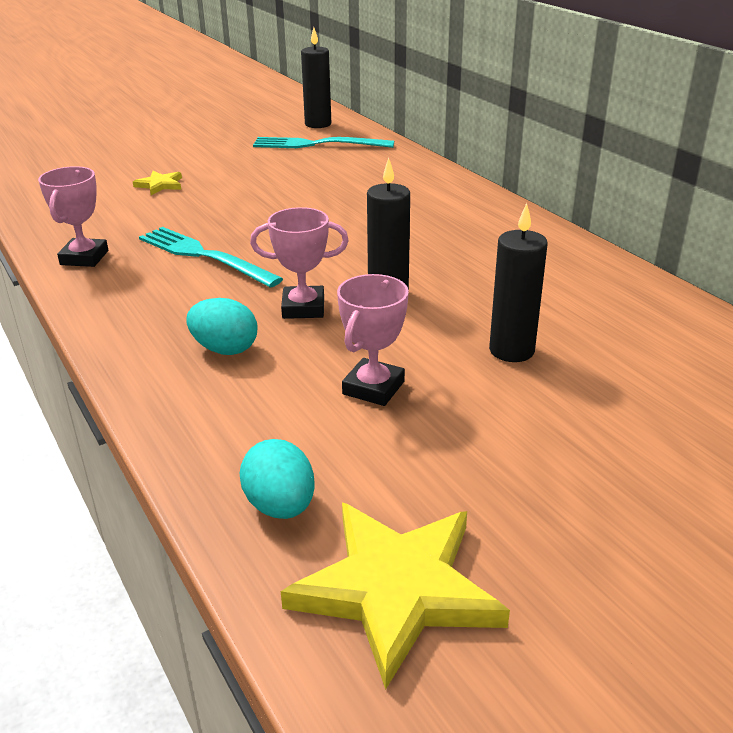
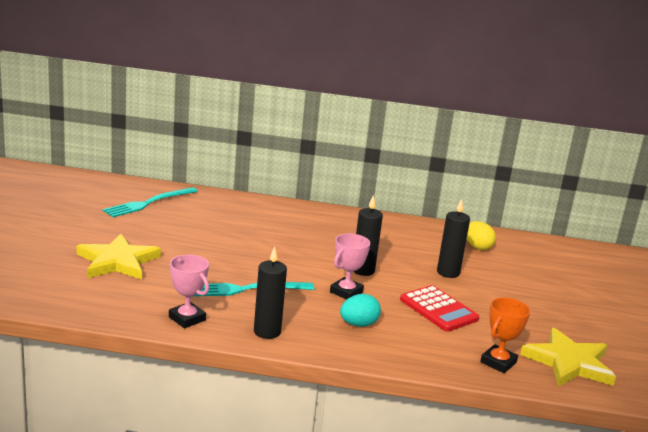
camera: 55 degrees left, 10 degrees down
yellow star [133,171,182,195] -> yellow star [77,234,161,280], size x2.14
turquoise egg [240,439,315,519] -> orange trophy [480,298,530,373]
black candle [301,27,331,128] -> black candle moved to [254,246,287,339]
pink trophy [337,274,409,406] -> red calculator [400,285,479,332]
none -> yellow egg [467,221,496,250]

